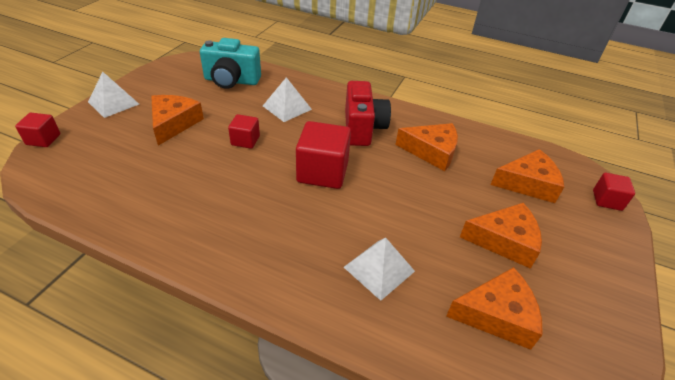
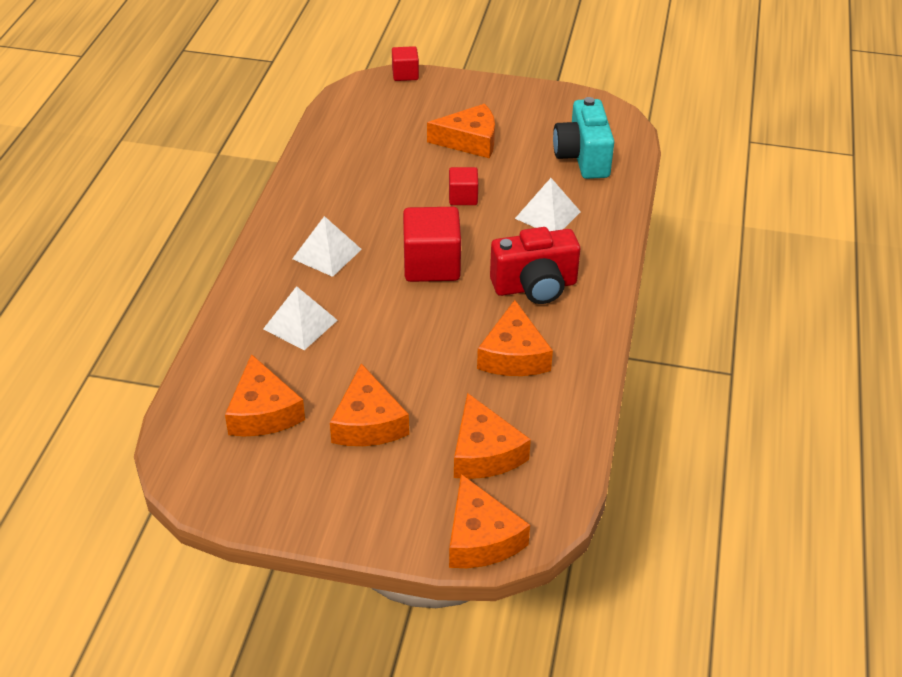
camera: 80 degrees right, 0 degrees up
white pyramid [88,72,139,118] -> white pyramid moved to [292,216,362,277]
red cube [593,173,635,211] -> orange cheese [449,474,530,568]

